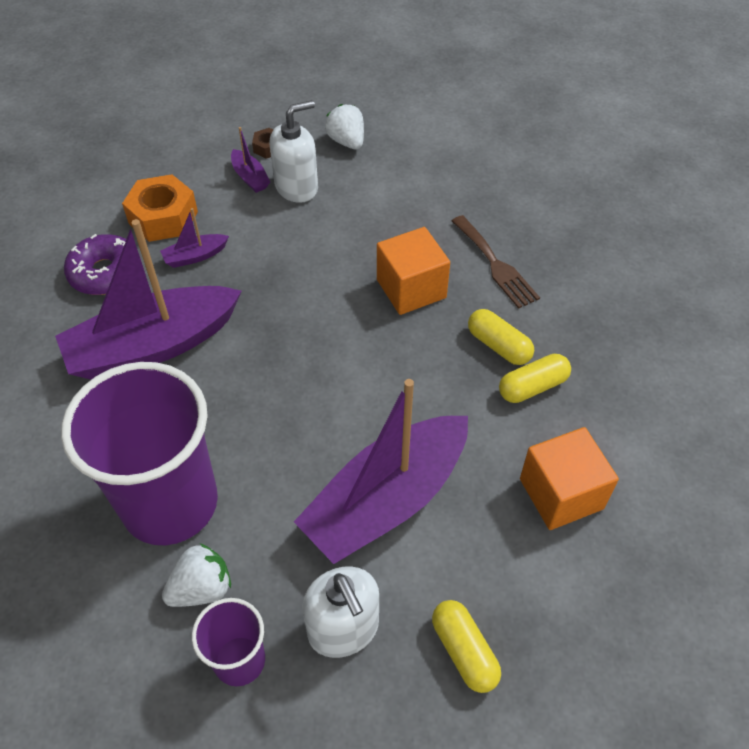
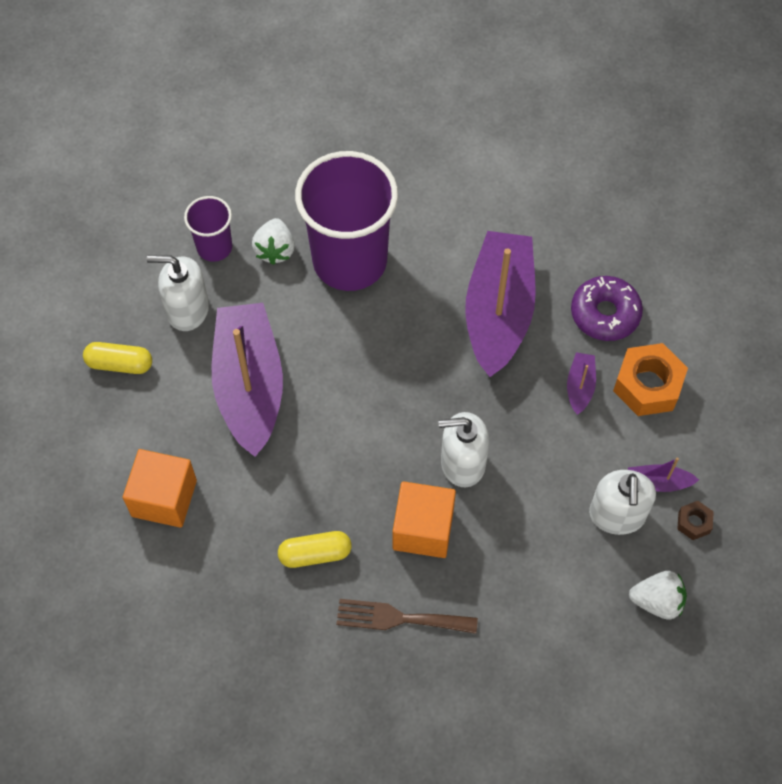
camera: 125 degrees right, 10 degrees up
yellow capsule [499,354,571,403] -> none
none -> white soap dispenser [438,412,489,487]

